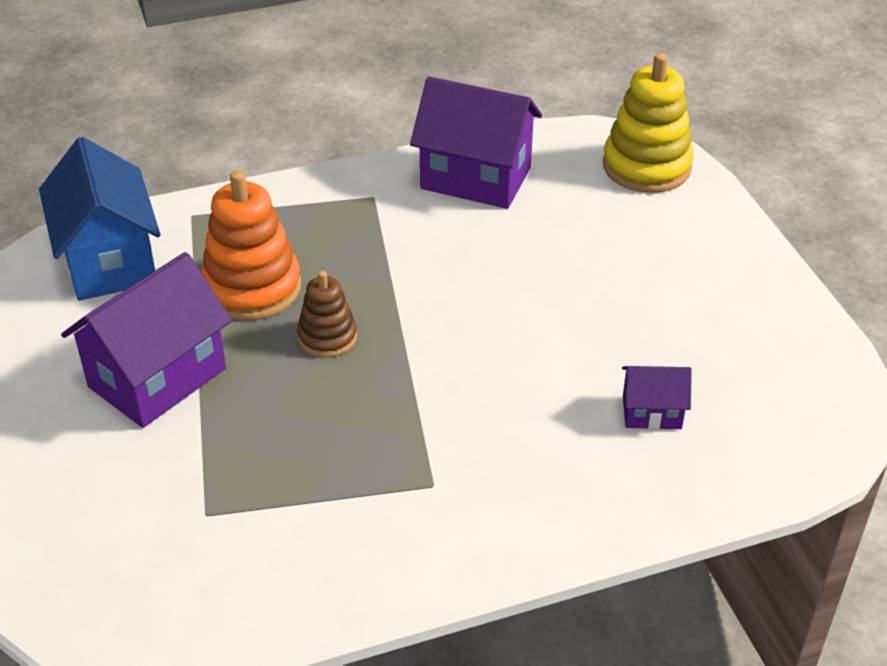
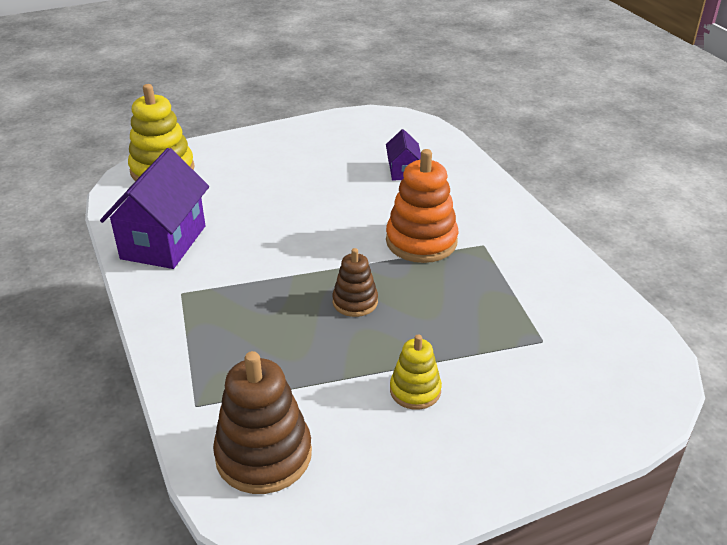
camera: 95 degrees left, 5 degrees down
blue house [39,137,160,301] -> brown stacking toy [213,351,312,494]
purple house [61,252,232,428] -> yellow stacking toy [390,334,442,410]
orange stacking toy [201,170,301,321] -> orange stacking toy moved to [386,149,458,263]

